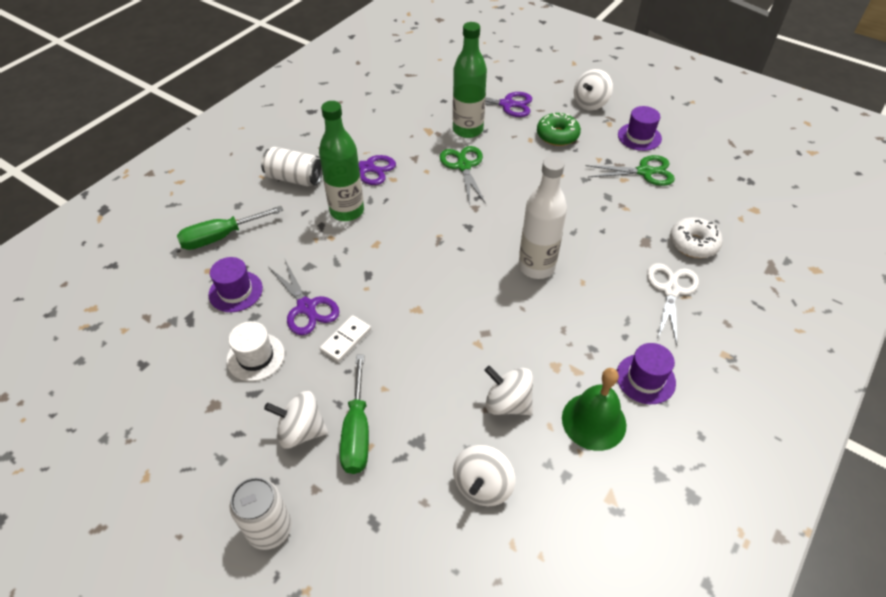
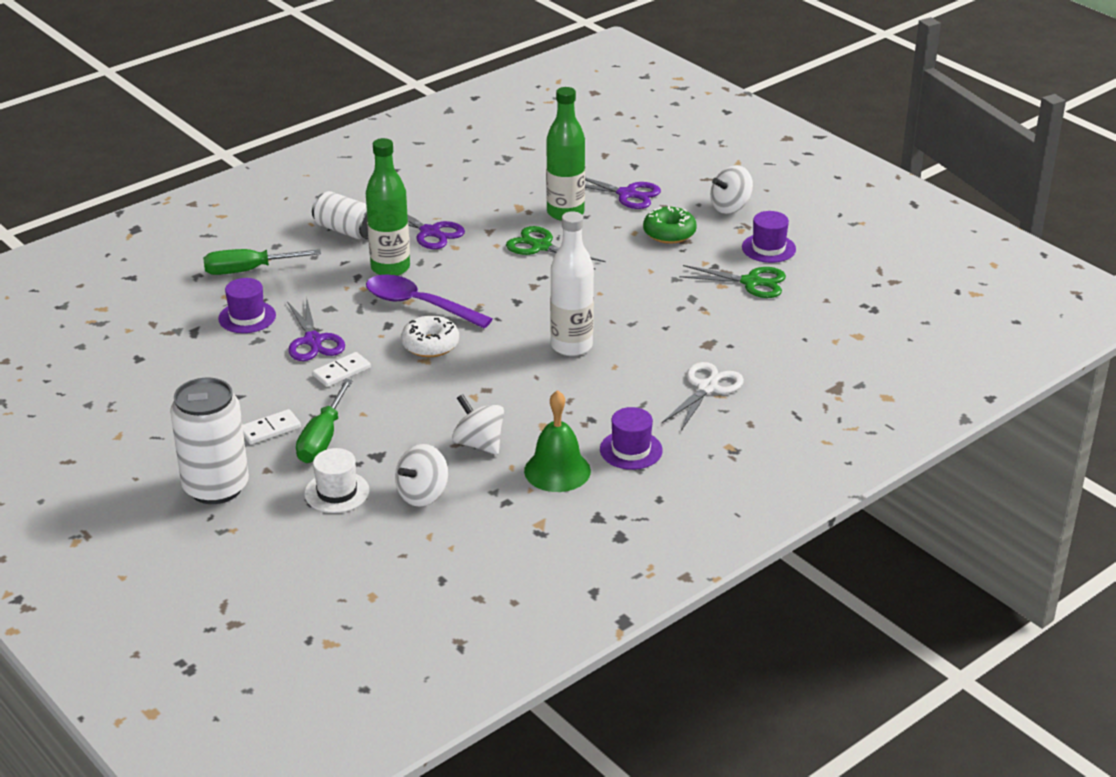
camera: 15 degrees right, 15 degrees down
white hat [227,321,285,381] -> white hat moved to [305,448,369,513]
white can [230,477,292,550] -> white can [170,378,249,504], size x1.53
white spinning top [264,391,328,449] -> white domino [242,409,301,445]
green scissors [440,146,486,205] -> green scissors turned 60 degrees counterclockwise [506,226,605,269]
white donut [670,217,723,258] -> white donut moved to [401,315,459,357]
none -> purple spoon [366,275,493,328]

